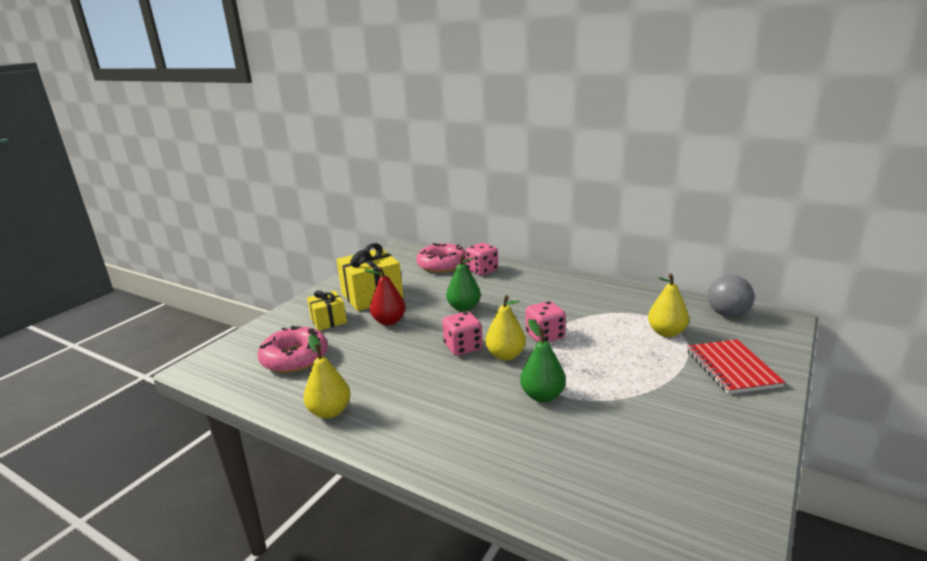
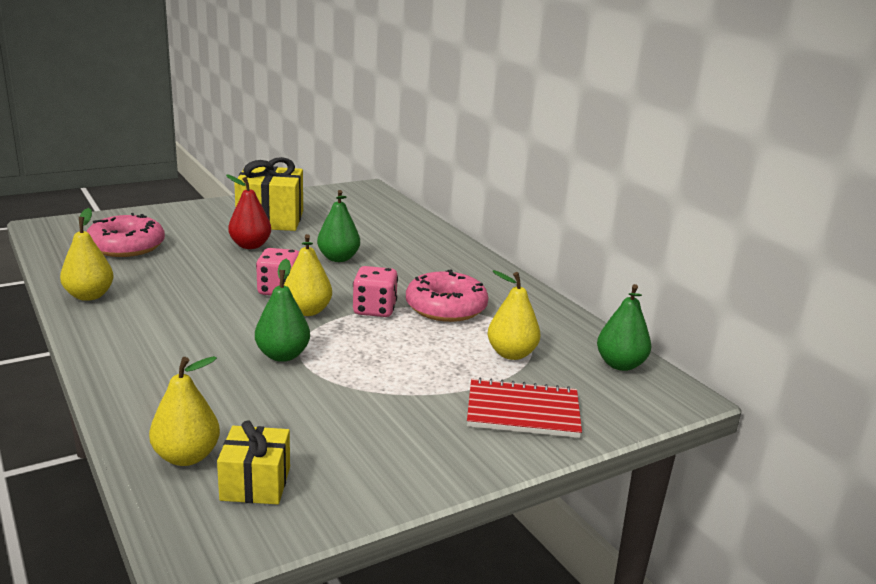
camera: 25 degrees right, 0 degrees up
yellow gift [307,290,347,331] -> yellow gift moved to [217,420,290,504]
pink donut [416,243,466,273] -> pink donut moved to [406,269,489,322]
pink dice [466,243,498,275] -> none
red notebook [687,339,785,394] -> red notebook turned 75 degrees clockwise [467,378,582,438]
grey ball [708,275,755,317] -> green pear [597,284,651,371]
none -> yellow pear [149,356,220,466]

